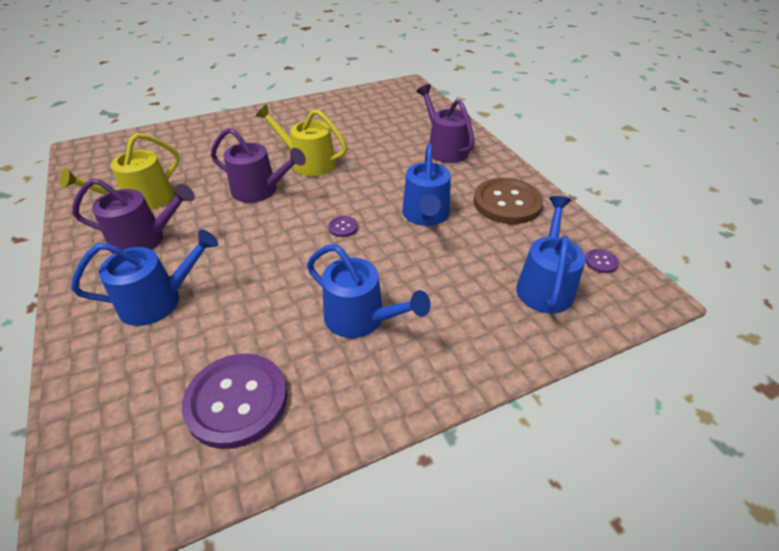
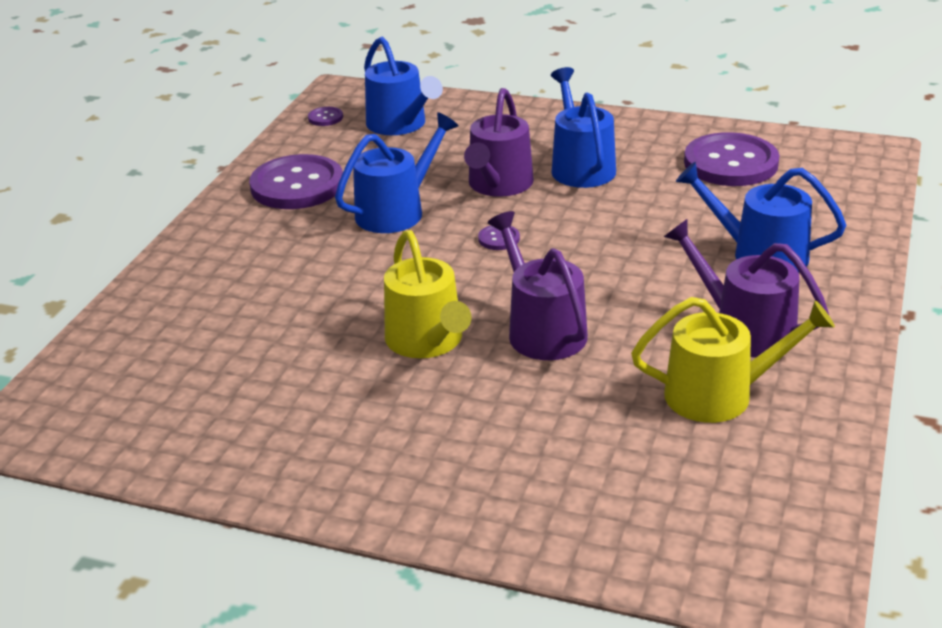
camera: 135 degrees left, 10 degrees down
purple watering can [417,84,475,163] -> purple watering can moved to [464,88,534,197]
brown button [474,178,543,224] -> purple button [249,154,343,209]
blue watering can [516,196,586,314] -> blue watering can turned 90 degrees counterclockwise [364,37,443,135]

